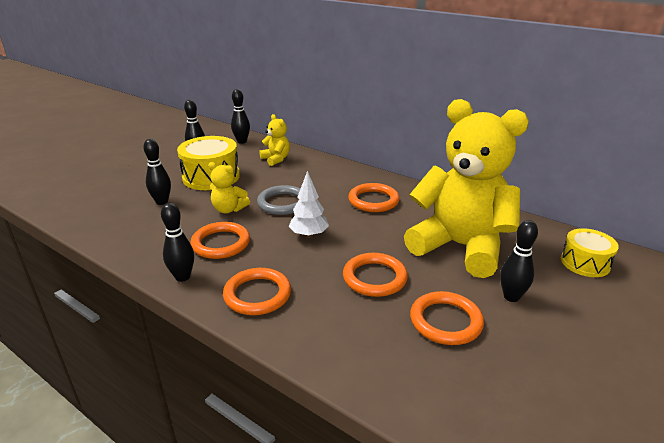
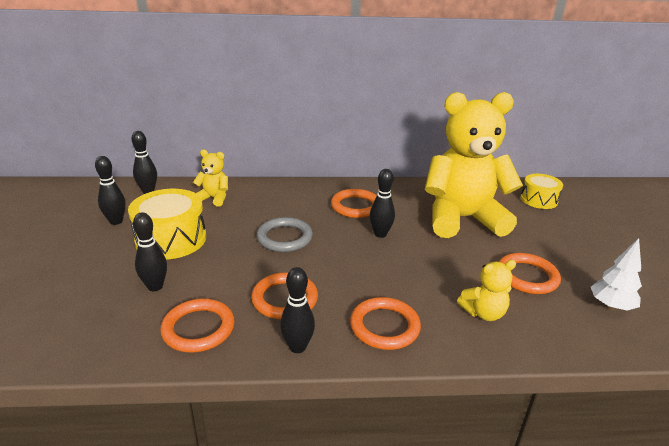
camera: 40 degrees left, 0 degrees up
yellow teddy bear [208,162,250,213] -> yellow teddy bear moved to [457,260,516,321]
white tree [289,171,329,238] -> white tree moved to [591,238,642,311]
orange ring [343,253,408,297] -> orange ring moved to [160,299,235,352]
black bowling pin [500,220,538,302] -> black bowling pin moved to [370,169,395,238]

